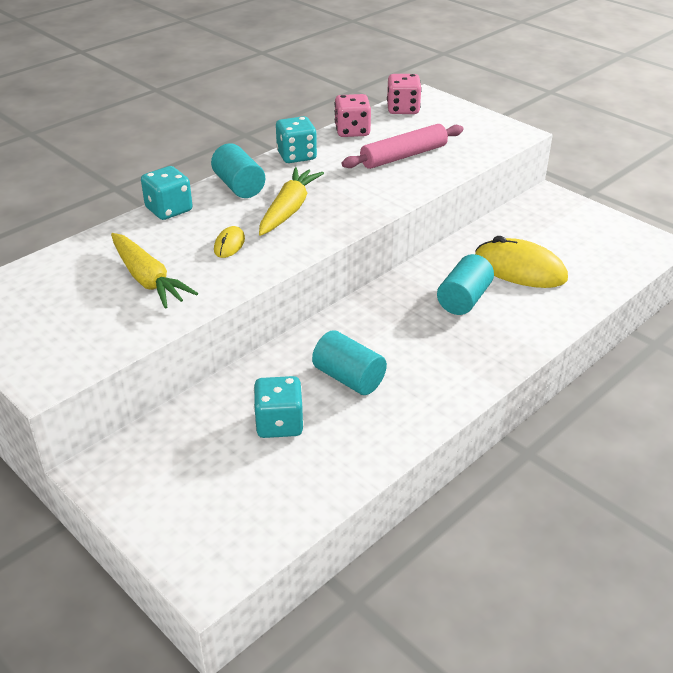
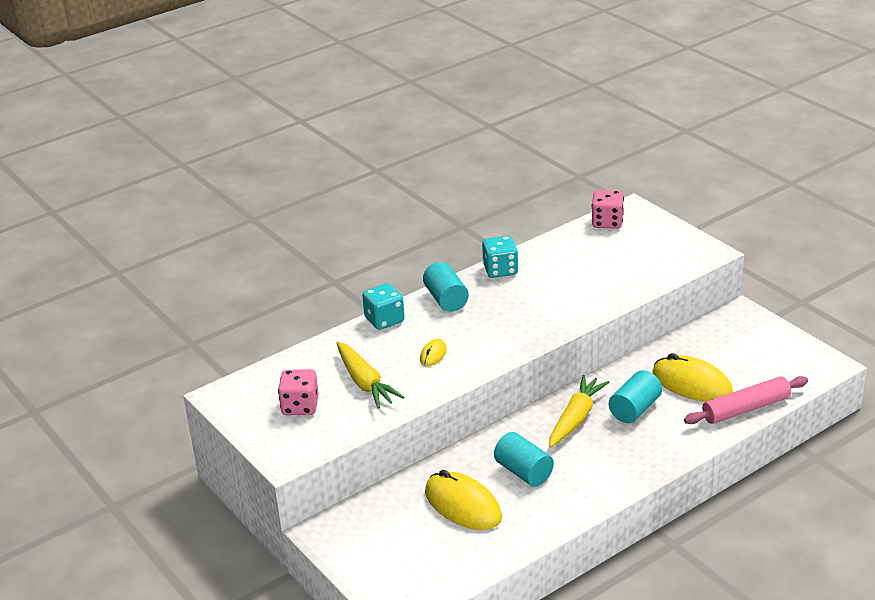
camera: 10 degrees right, 5 degrees down
turquoise dice [254,376,304,438] -> yellow mouse [425,470,502,530]
yellow carrot [259,167,324,236] -> yellow carrot moved to [549,375,610,447]
pink dice [335,94,371,137] -> pink dice moved to [278,369,319,415]
pink rolling pin [342,124,464,169] -> pink rolling pin moved to [684,376,808,424]

